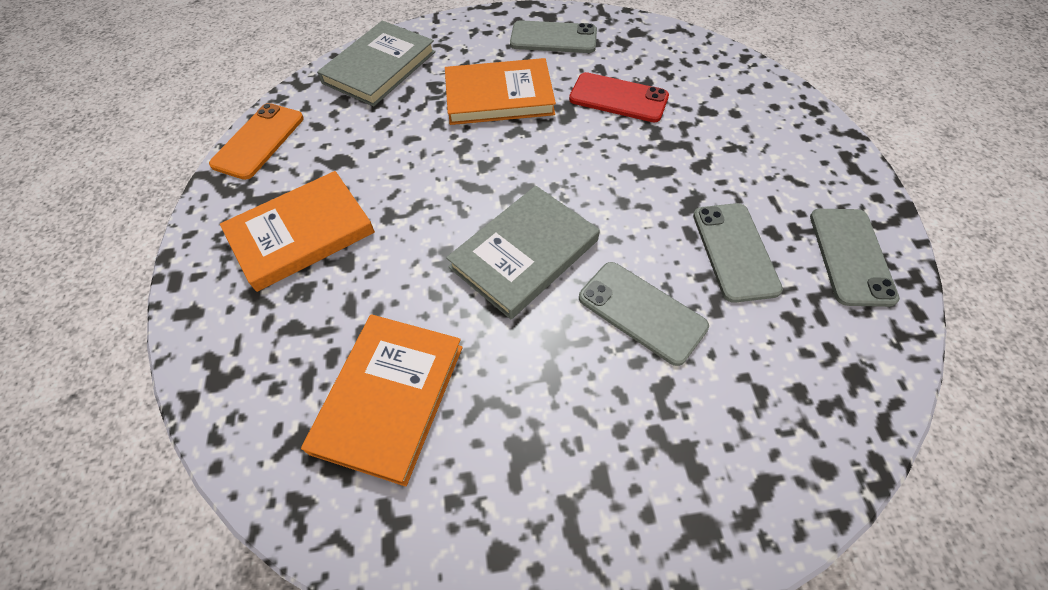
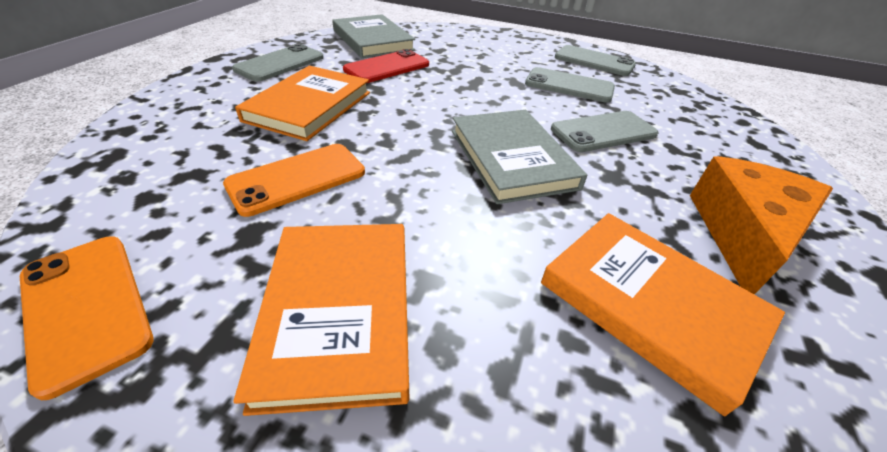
camera: 65 degrees left, 15 degrees down
grey book [317,21,436,107] -> grey book moved to [332,14,415,58]
none -> orange phone [223,144,365,217]
none -> orange cheese [690,156,833,294]

